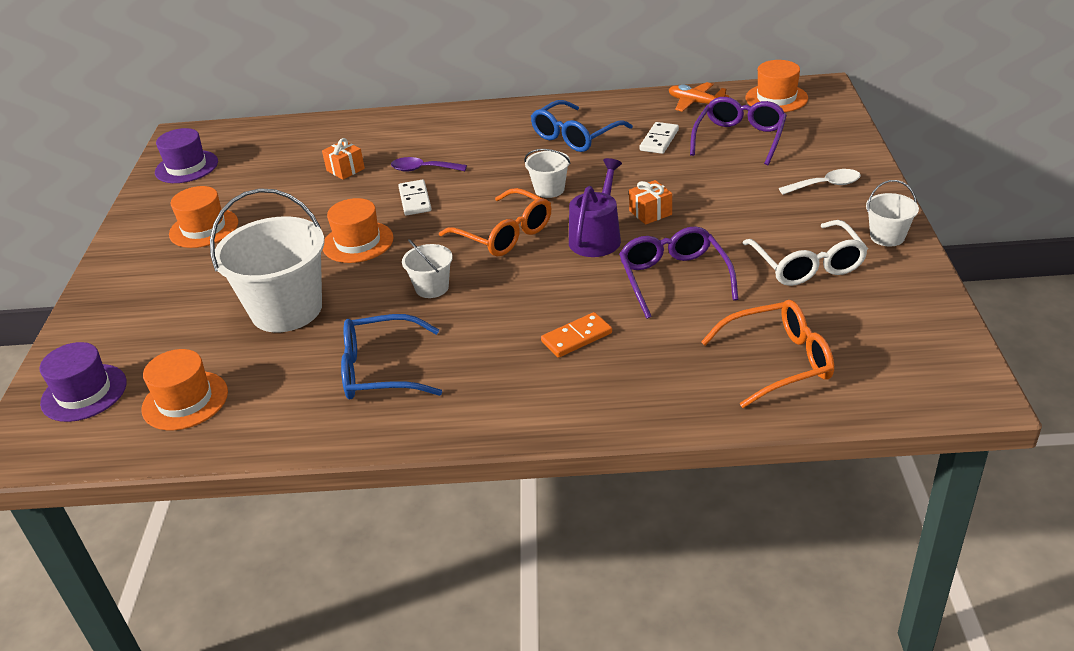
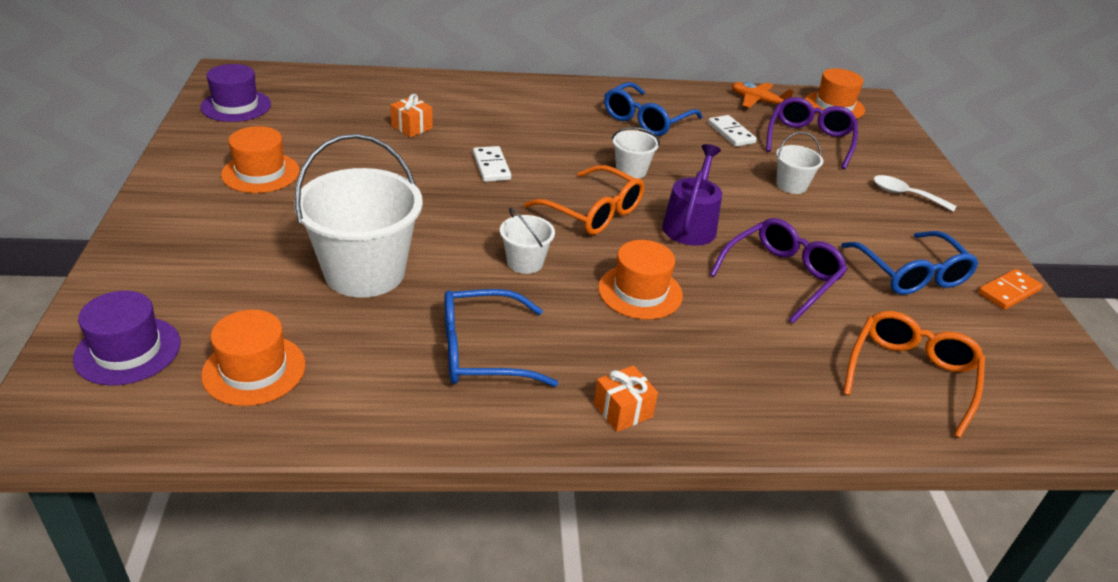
camera: 10 degrees left, 0 degrees up
orange hat [323,198,394,263] -> orange hat moved to [598,240,683,319]
purple spoon [391,157,467,172] -> none
orange domino [541,312,612,358] -> orange domino moved to [978,269,1043,310]
purple glasses [619,226,738,319] -> purple glasses turned 60 degrees clockwise [710,218,848,323]
orange gift [629,180,672,225] -> orange gift moved to [594,365,658,432]
white domino [640,122,679,154] -> white domino turned 45 degrees counterclockwise [708,115,757,147]
orange glasses [701,300,834,408] -> orange glasses turned 45 degrees counterclockwise [843,311,985,438]
white glasses [743,220,868,286] -> blue glasses [841,231,979,295]
white spoon [779,169,861,195] -> white spoon turned 135 degrees counterclockwise [873,175,956,212]
white bucket [866,180,919,246] -> white bucket moved to [776,132,823,194]

